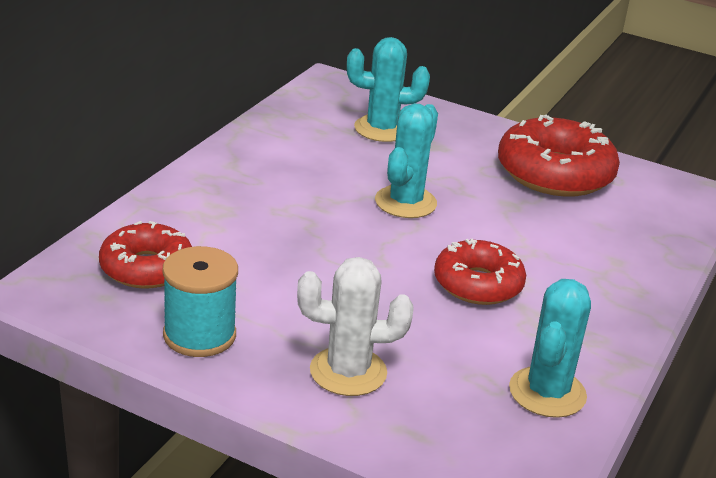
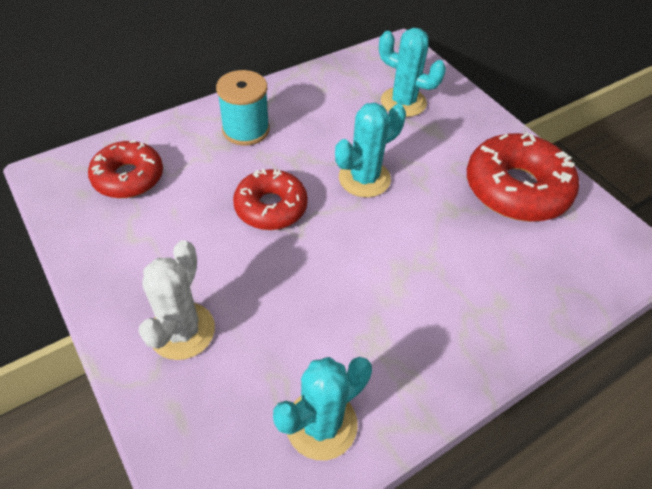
camera: 30 degrees right, 20 degrees up
turquoise spool [162,246,238,357] -> turquoise spool moved to [216,70,270,146]
white cactus [297,257,414,396] -> white cactus turned 75 degrees clockwise [138,240,215,360]
red donut [434,239,526,305] -> red donut moved to [233,169,308,230]

